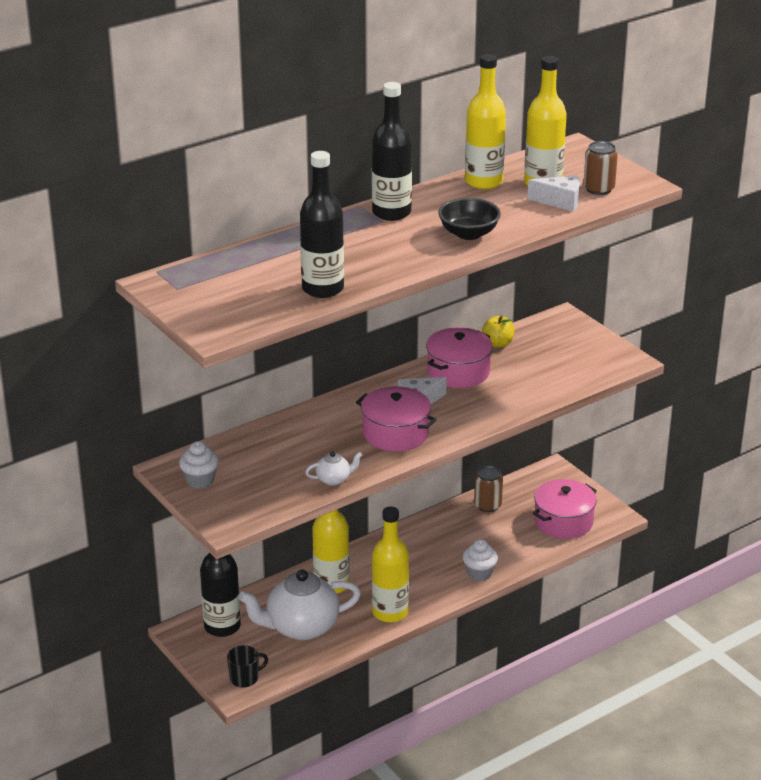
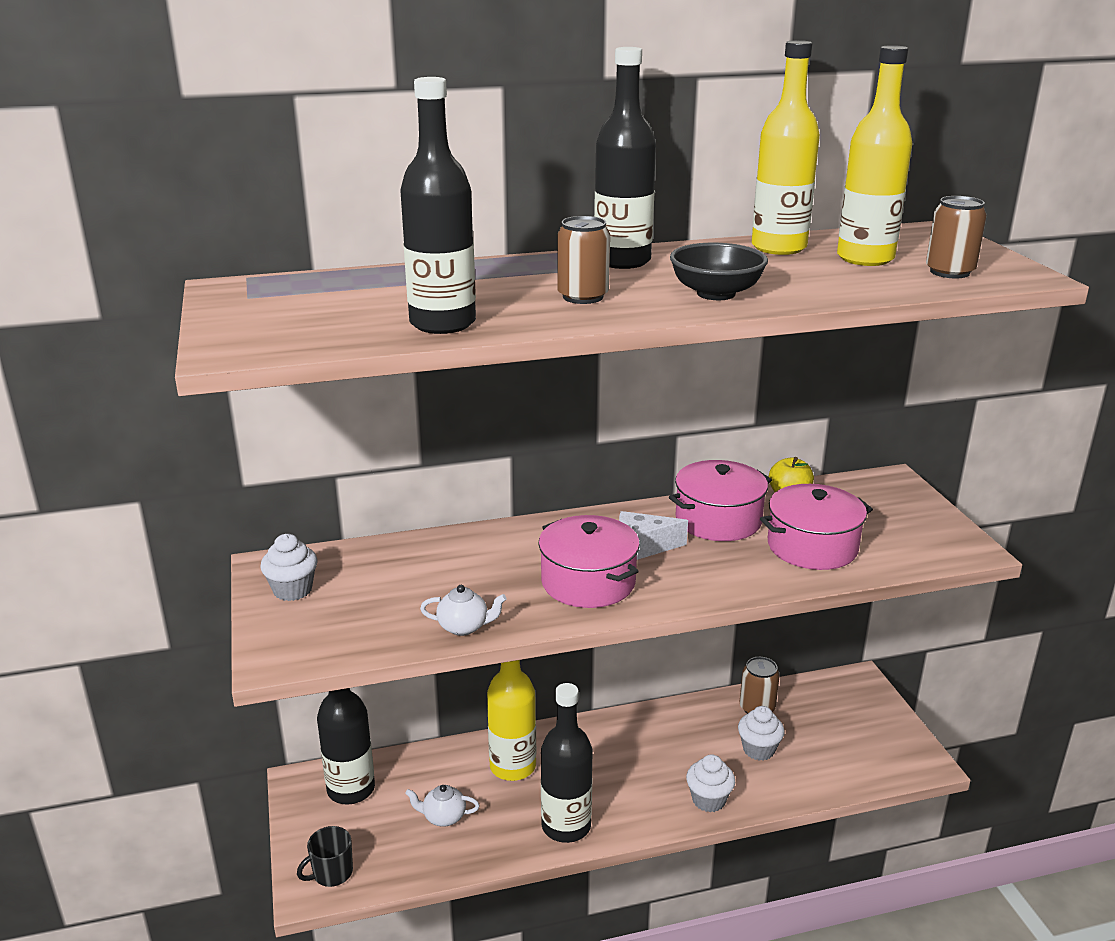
camera: 20 degrees right, 5 degrees down
black mug [227,645,268,688] -> black mug turned 150 degrees clockwise [297,826,353,887]
white teapot [239,569,361,640] -> white teapot [405,785,480,827], size x0.44
yellow bottle [372,506,409,623] -> black bottle [541,683,592,843]
white cheese [527,175,580,212] -> none
pink pot [533,479,597,539] -> pink pot moved to [760,484,873,570]
none -> brown can [557,216,610,304]
none -> white cupcake [738,706,785,761]

